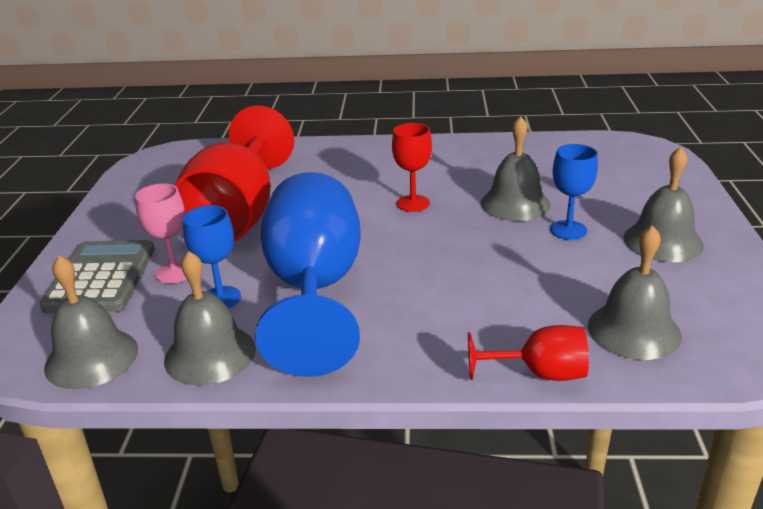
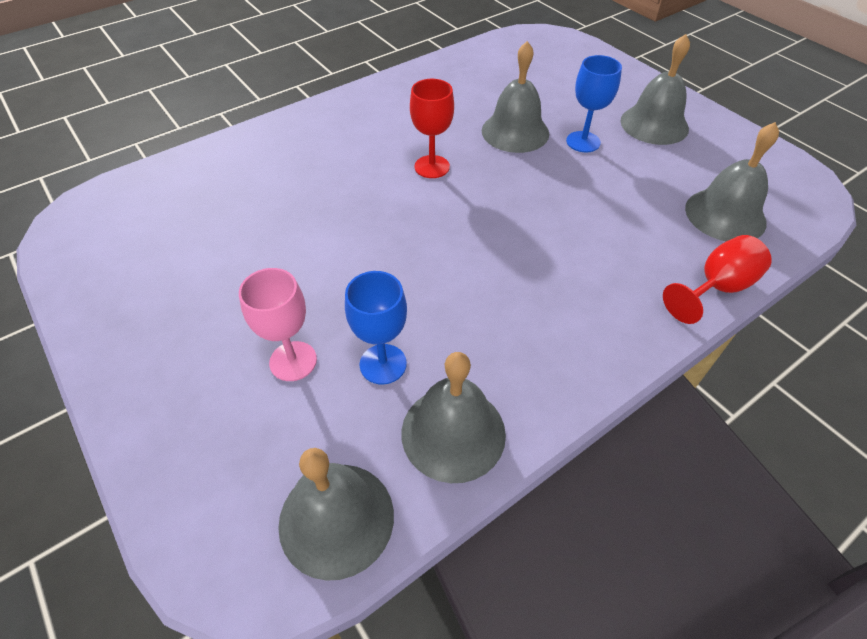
camera: 40 degrees left, 20 degrees up
grey calculator [40,240,155,313] -> none
red goblet [174,105,294,241] -> none
blue goblet [255,172,361,377] -> none

